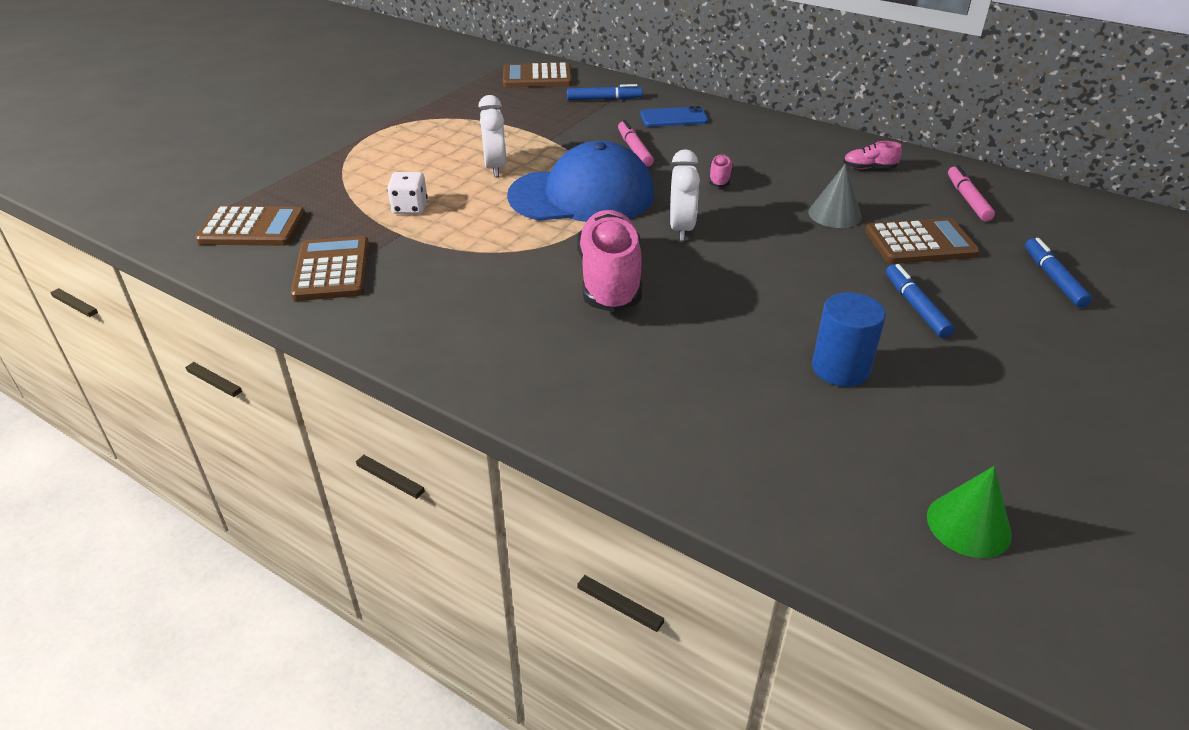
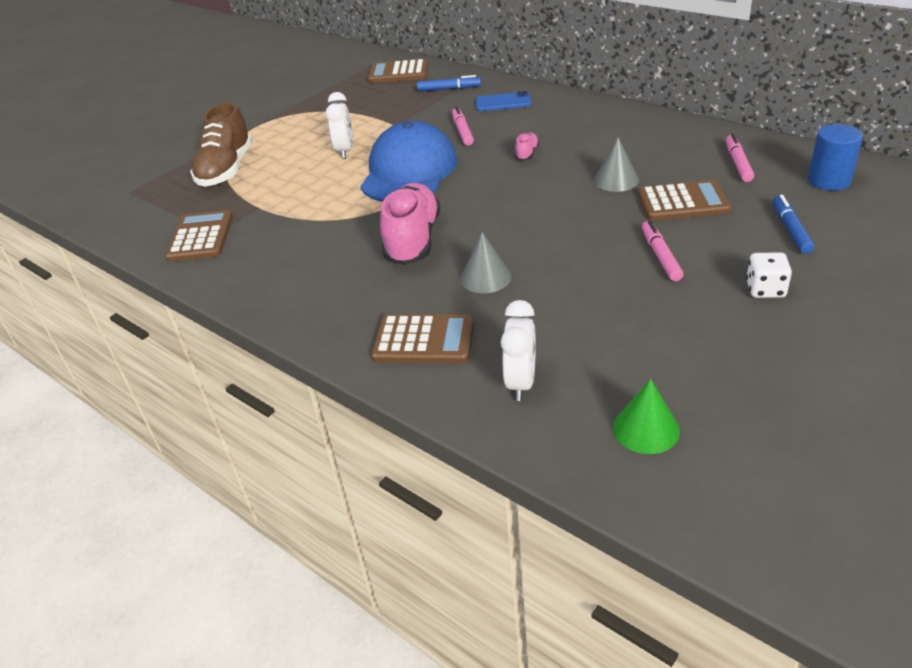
camera: 10 degrees right, 0 degrees up
brown calculator [195,206,306,246] -> brown calculator moved to [371,314,474,363]
white dice [387,172,428,214] -> white dice moved to [746,252,792,298]
blue cap [507,141,654,222] -> blue cap turned 75 degrees counterclockwise [360,121,458,202]
white clock [670,149,700,241] -> white clock moved to [501,300,536,401]
blue cylinder [812,292,886,387] -> blue cylinder moved to [808,124,863,191]
pink shoe [843,141,902,169] -> none
blue marker [886,264,954,338] -> pink marker [642,220,684,281]
none -> brown shoe [190,102,252,187]
none -> grey cone [461,232,512,293]

